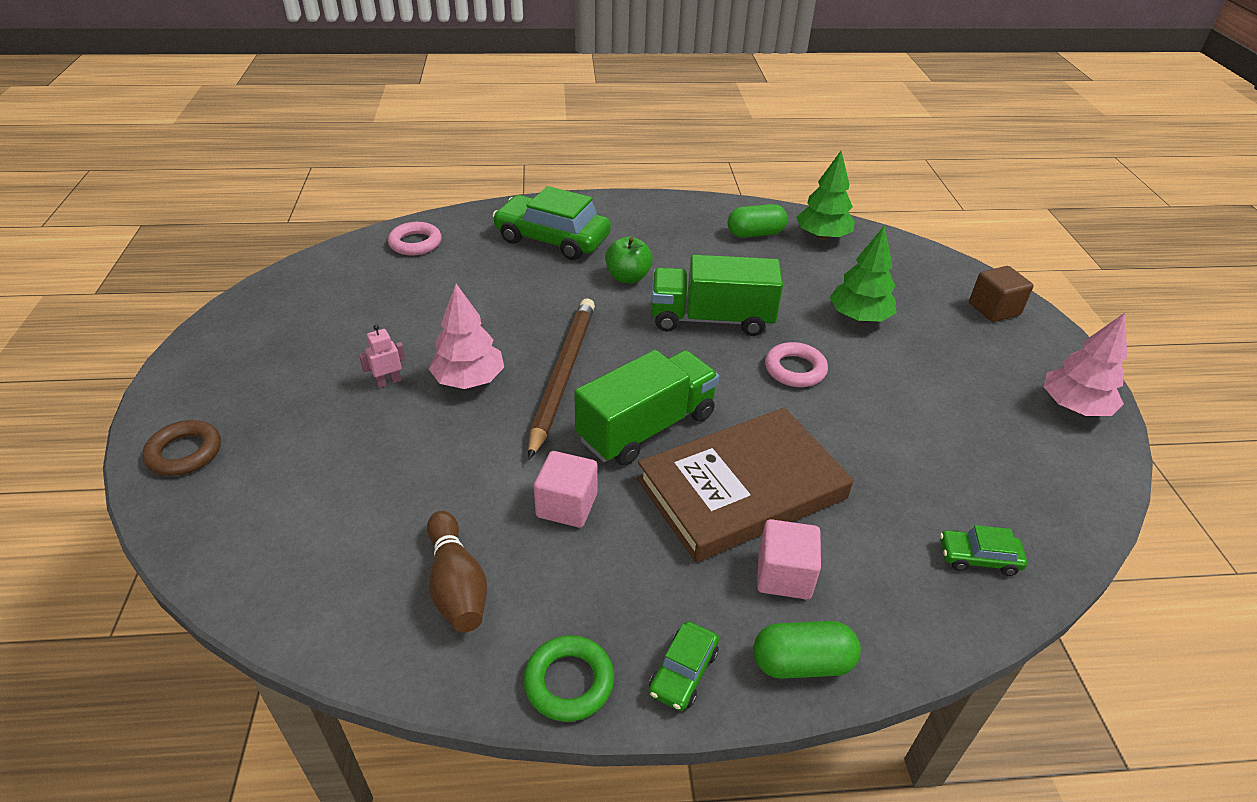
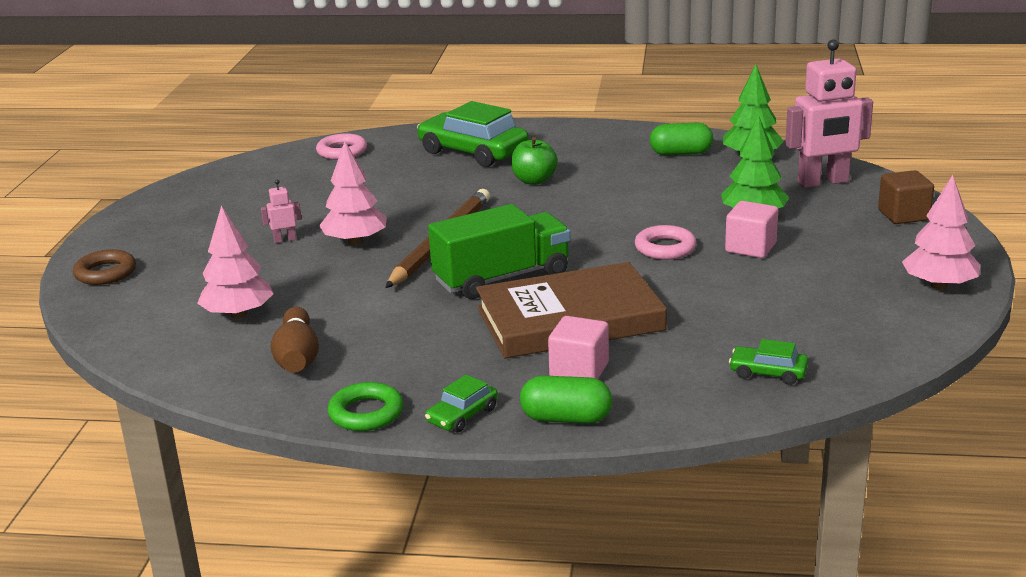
camera: 15 degrees right, 15 degrees down
pink cube [534,451,597,528] -> pink cube moved to [725,201,778,258]
green truck [651,255,783,336] -> none
none -> pink tree [197,205,274,319]
none -> pink robot [785,39,873,188]

